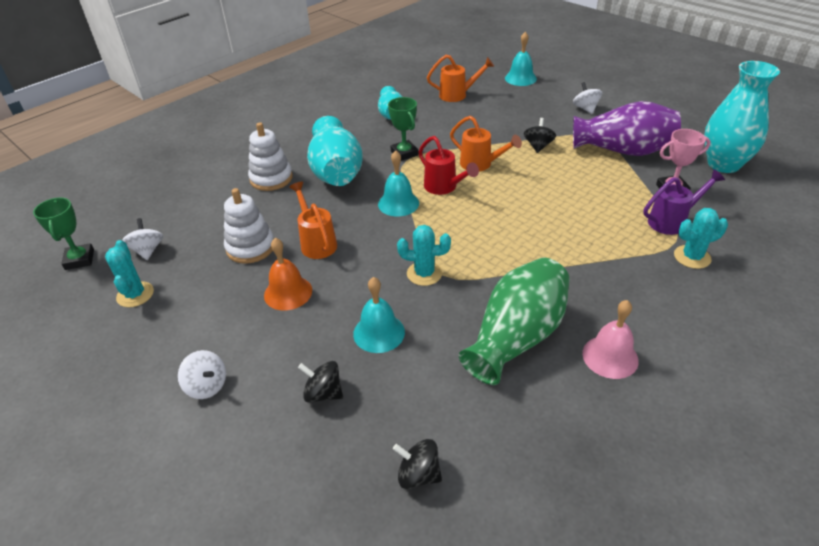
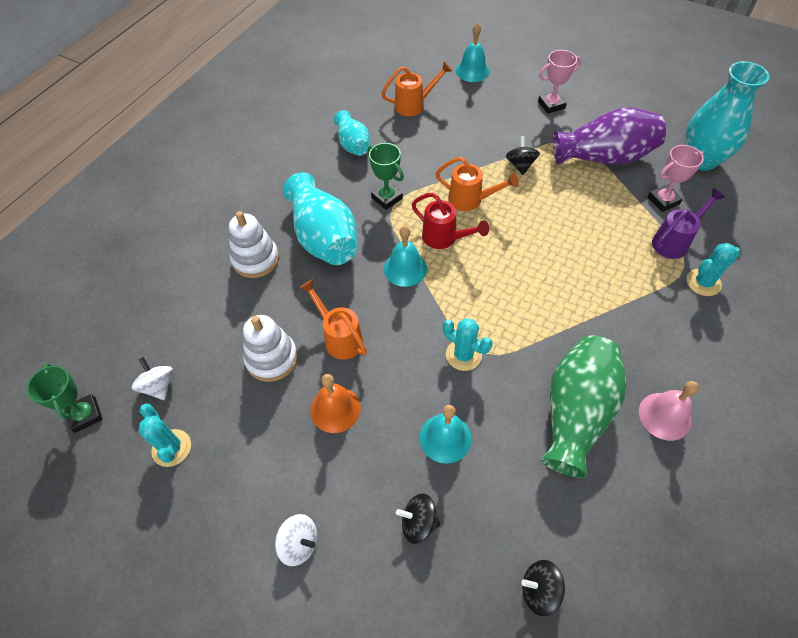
camera: 15 degrees left, 15 degrees up
turquoise cactus [397,225,451,286] -> turquoise cactus turned 45 degrees clockwise [443,318,493,371]
white spinning top [573,82,602,114] -> pink trophy [538,50,581,114]

